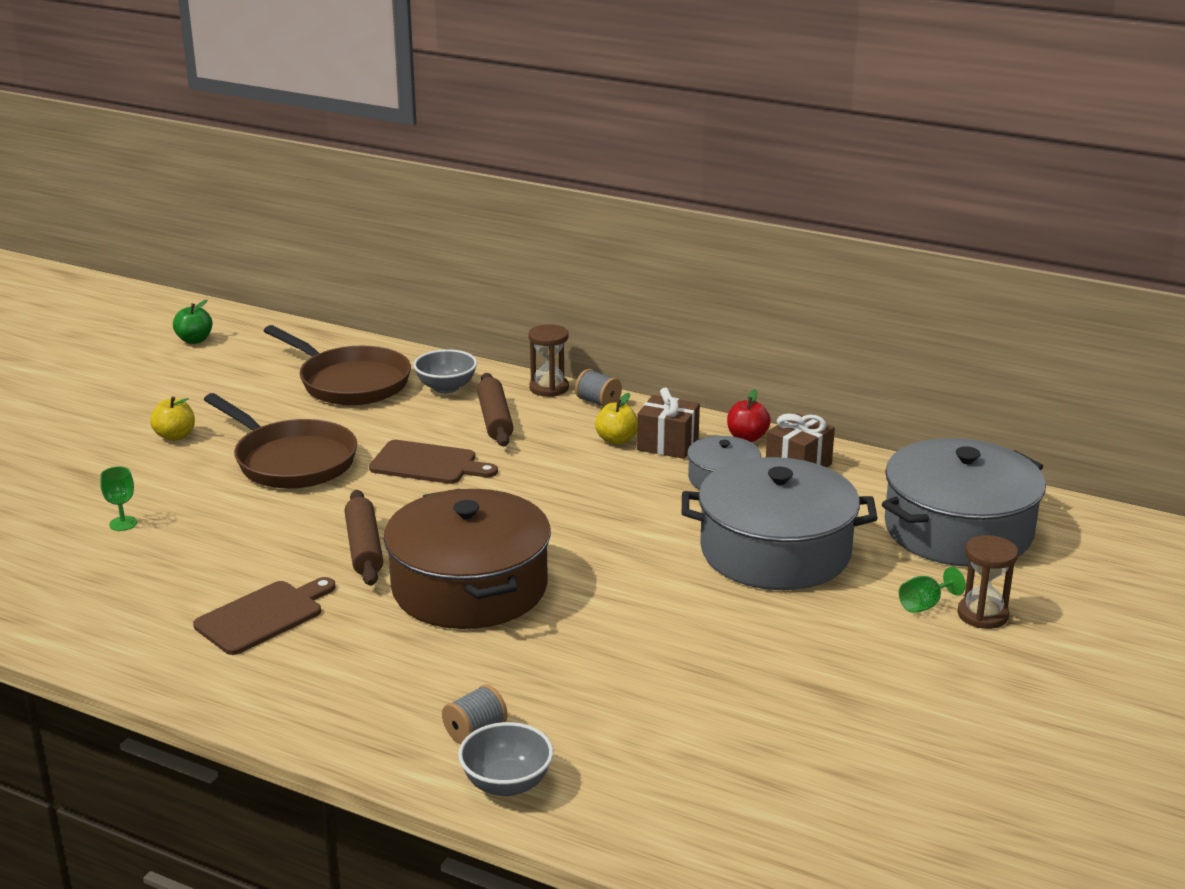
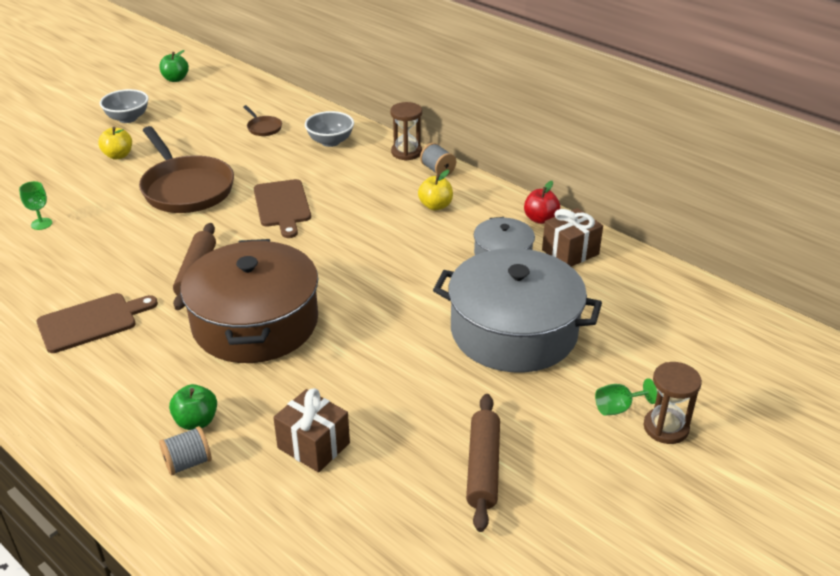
camera: 15 degrees right, 10 degrees up
brown pan [264,325,411,405] -> brown pan [244,105,282,136], size x0.42
brown cutting board [369,440,498,484] -> brown cutting board turned 45 degrees clockwise [254,179,311,238]
grey bowl [458,722,553,796] -> grey bowl moved to [100,89,149,123]
brown rolling pin [477,373,514,446] -> brown rolling pin moved to [466,394,500,532]
brown gift [637,388,700,459] -> brown gift moved to [273,388,350,473]
grey pot [882,438,1046,567] -> none
none -> green apple [169,384,217,430]

